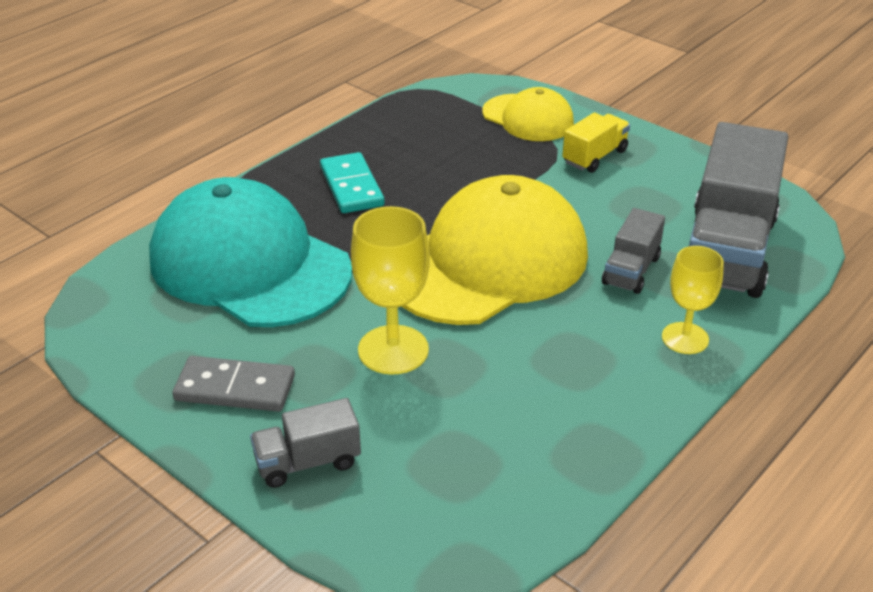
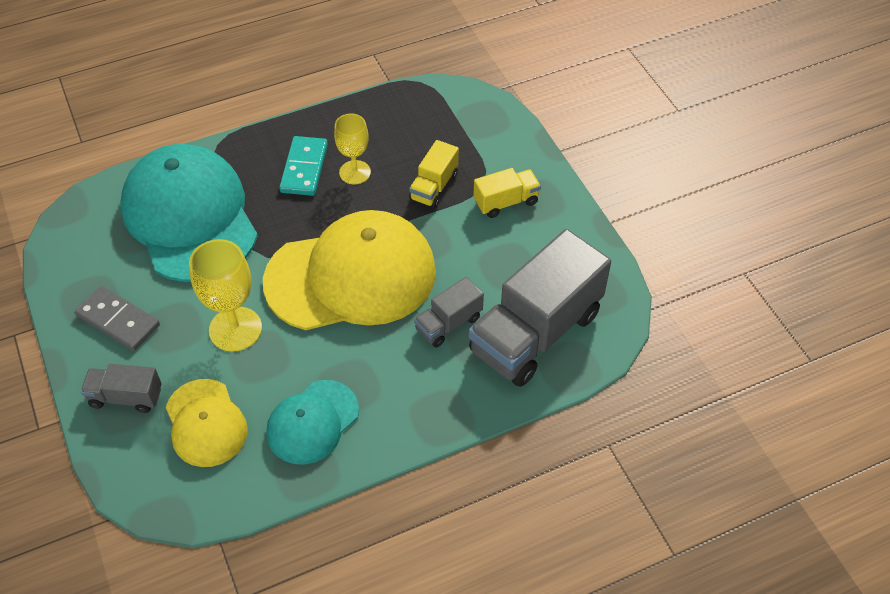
camera: 25 degrees right, 15 degrees up
yellow cap [482,87,574,141] -> yellow cap moved to [166,379,248,467]
yellow goblet [662,246,724,354] -> yellow goblet moved to [334,113,371,184]
none -> turquoise cap [267,380,359,465]
none -> yellow truck [409,140,459,208]

